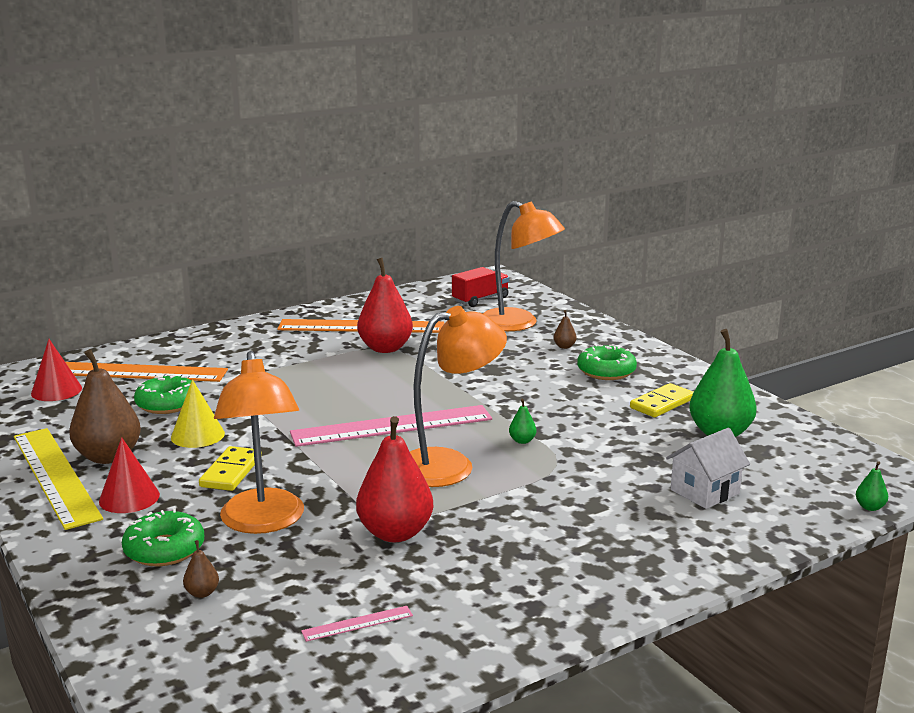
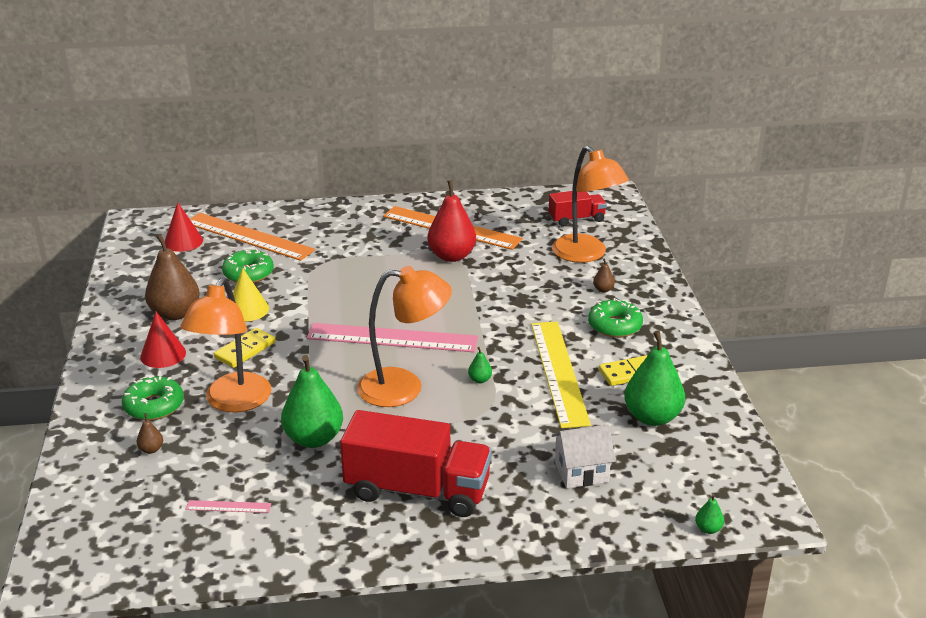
camera: 25 degrees right, 10 degrees up
yellow ruler [14,428,103,530] -> yellow ruler moved to [531,322,591,428]
red pear [356,416,433,542] -> green pear [281,355,343,448]
none -> red truck [340,410,492,517]

